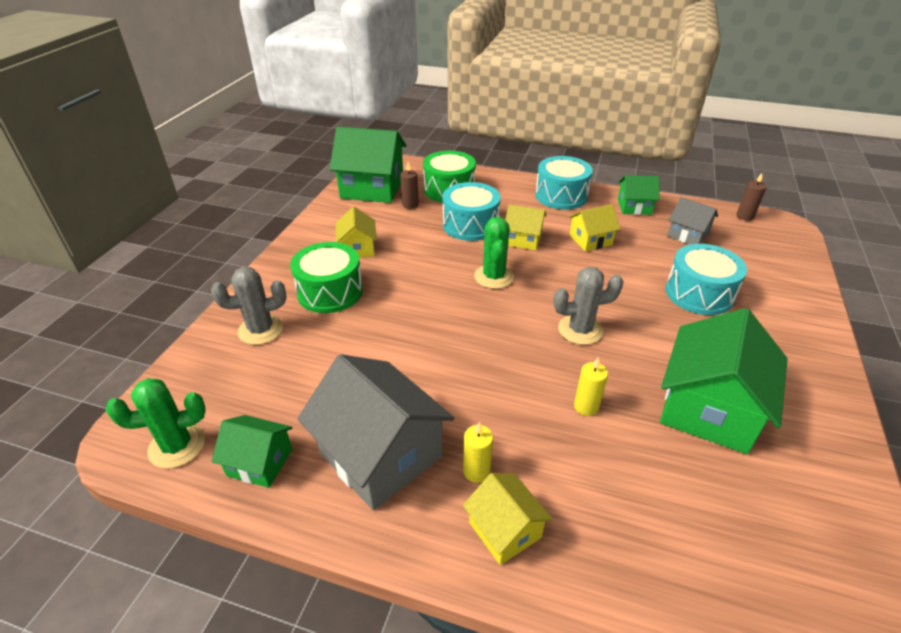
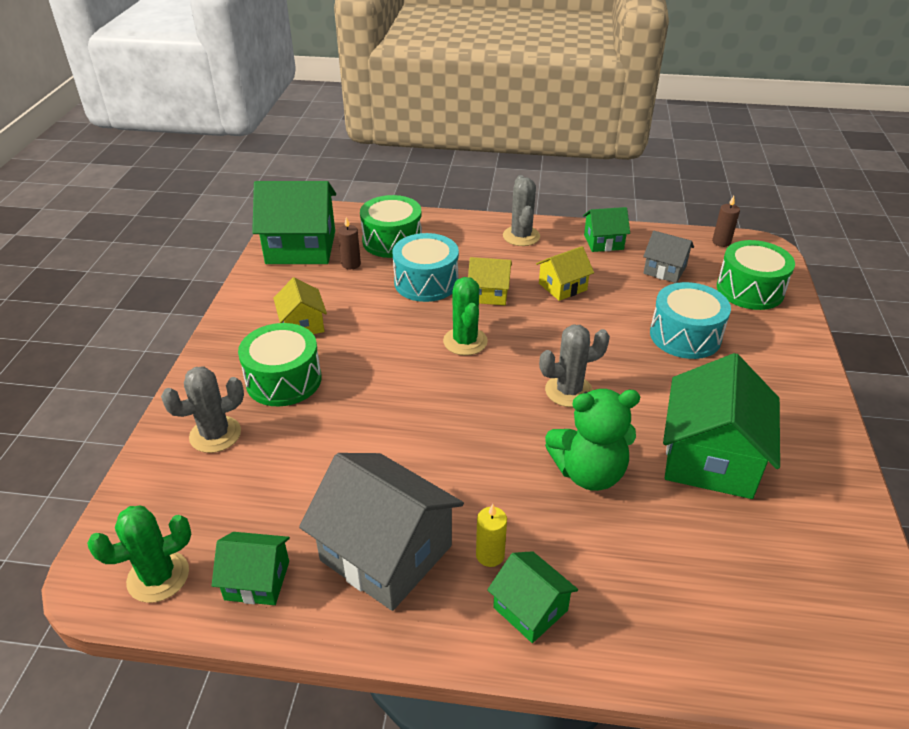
camera: 10 degrees left, 0 degrees up
yellow house [463,473,553,565] -> green house [487,551,578,643]
turquoise drum [535,156,593,210] -> grey cactus [503,175,540,246]
yellow candle [574,357,608,416] -> green teddy bear [545,389,640,491]
none -> green drum [717,240,795,310]

